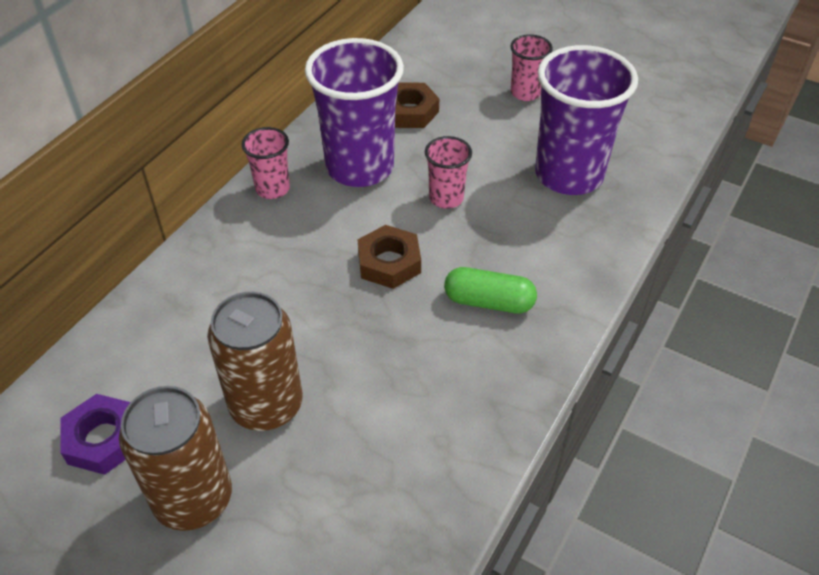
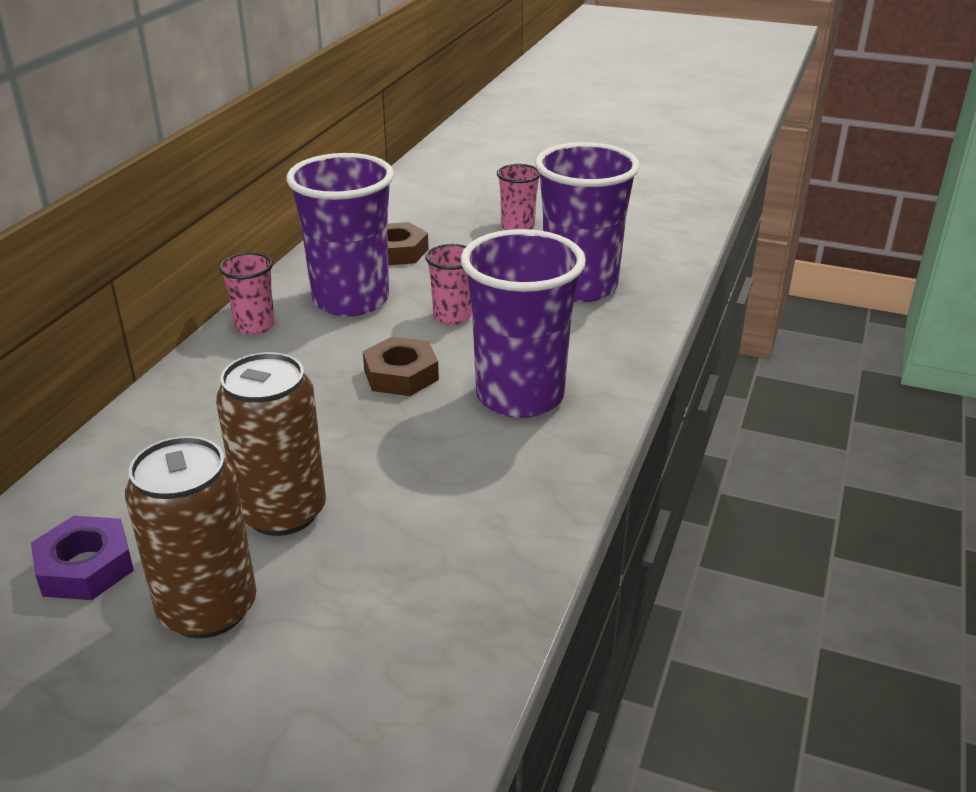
camera: 10 degrees left, 15 degrees down
green capsule [444,267,537,314] -> purple cup [461,229,586,418]

